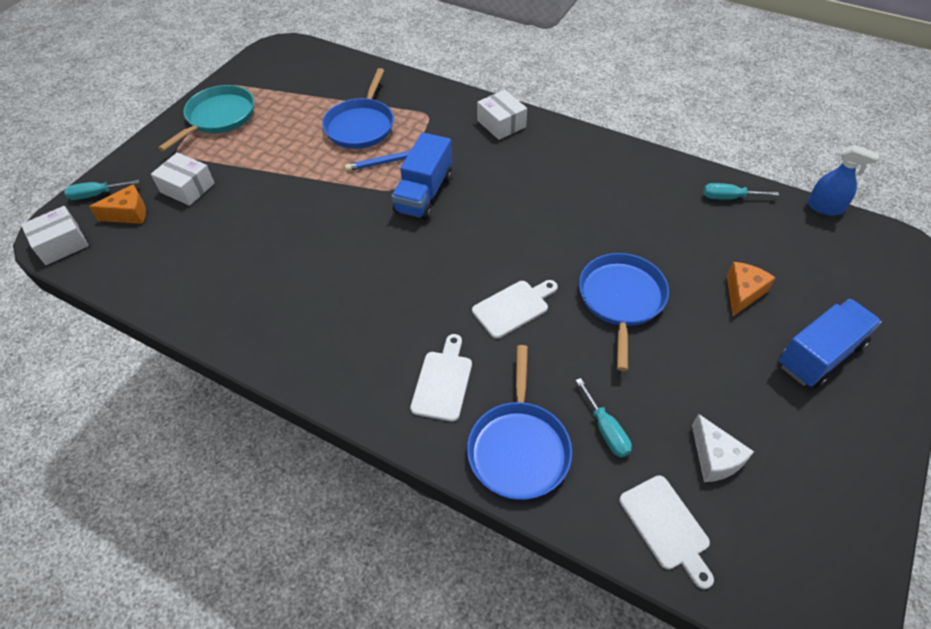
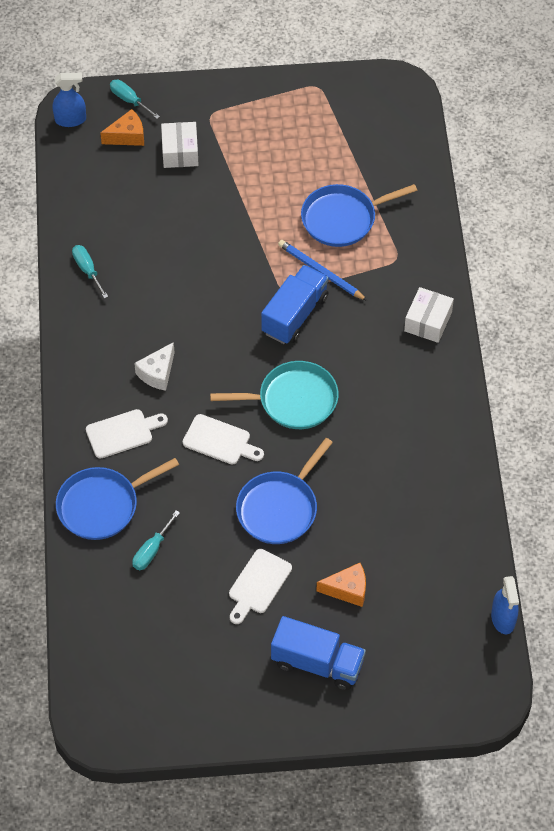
camera: 55 degrees right, 5 degrees up
white box [21,206,89,265] -> blue spray bottle [52,73,86,127]
orange cheese [89,184,146,224] -> orange cheese turned 60 degrees counterclockwise [100,109,144,146]
turquoise pan [158,85,254,151] -> turquoise pan moved to [210,361,339,429]
blue truck [391,133,452,220] -> blue truck turned 135 degrees clockwise [261,265,329,344]
blue pan [579,253,669,371] -> blue pan turned 150 degrees clockwise [236,438,333,544]
white cutting board [619,475,714,589] -> white cutting board moved to [229,549,292,624]
white cheese [692,414,754,482] -> white cheese moved to [134,342,175,391]
turquoise screwdriver [703,183,779,200] -> turquoise screwdriver moved to [72,245,108,298]

